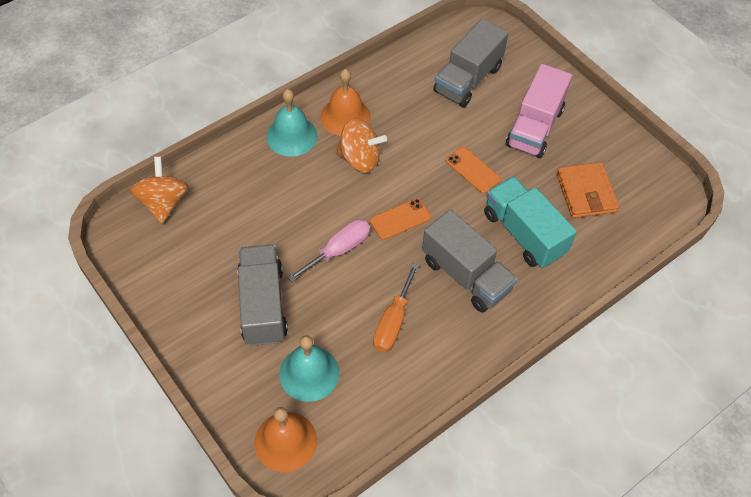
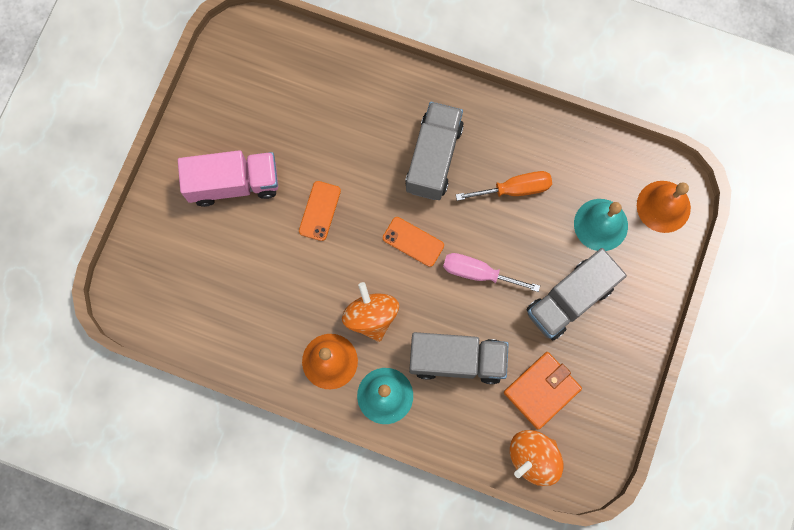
camera: 120 degrees left, 20 degrees up
grey truck [433,18,509,107] -> grey truck moved to [409,332,509,384]
turquoise truck [484,176,577,268] -> none
orange wallet [556,162,619,218] -> orange wallet moved to [504,352,582,430]

